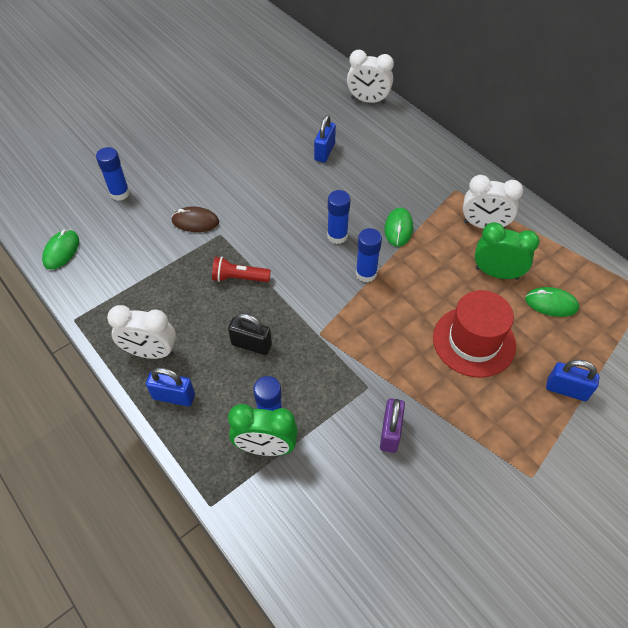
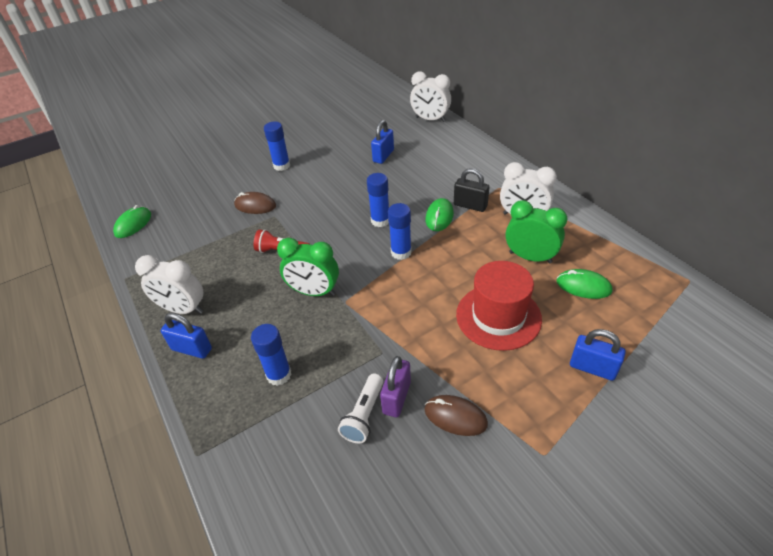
camera: 10 degrees right, 10 degrees down
blue glue stick [96,147,130,201] -> blue glue stick moved to [264,122,290,171]
black padlock [228,313,272,355] -> black padlock moved to [454,168,489,212]
green clock [228,404,298,456] -> green clock moved to [277,238,339,296]
none -> white flashlight [338,374,383,444]
none -> brown mouse [425,395,488,436]

